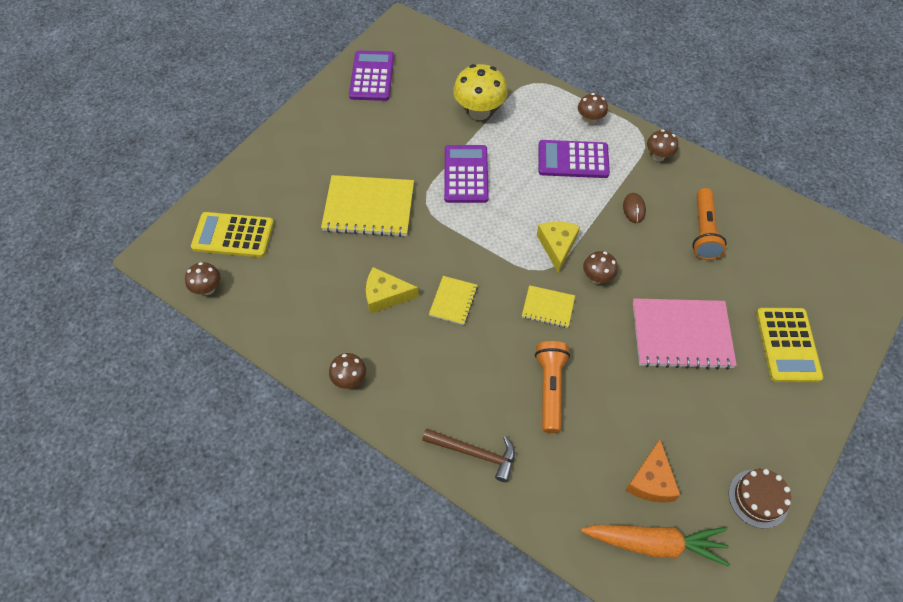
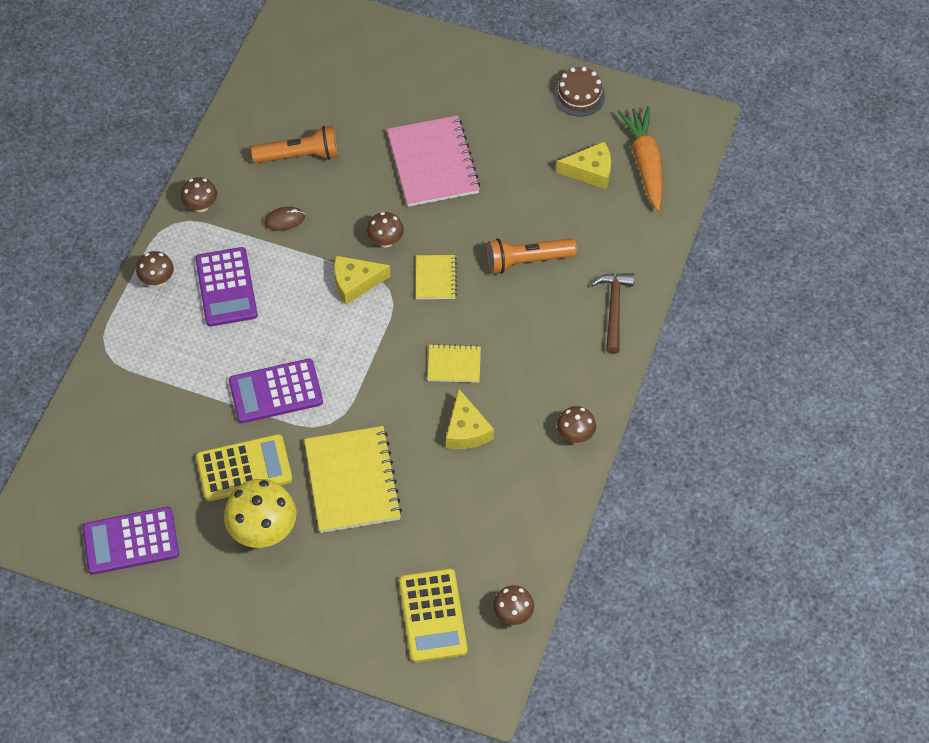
camera: 105 degrees left, 0 degrees up
yellow mushroom [453,64,508,120] -> yellow mushroom moved to [224,479,296,548]
orange cheese [626,439,680,503] -> yellow cheese [557,141,611,190]
yellow calculator [756,308,823,382] -> yellow calculator moved to [196,434,292,501]

